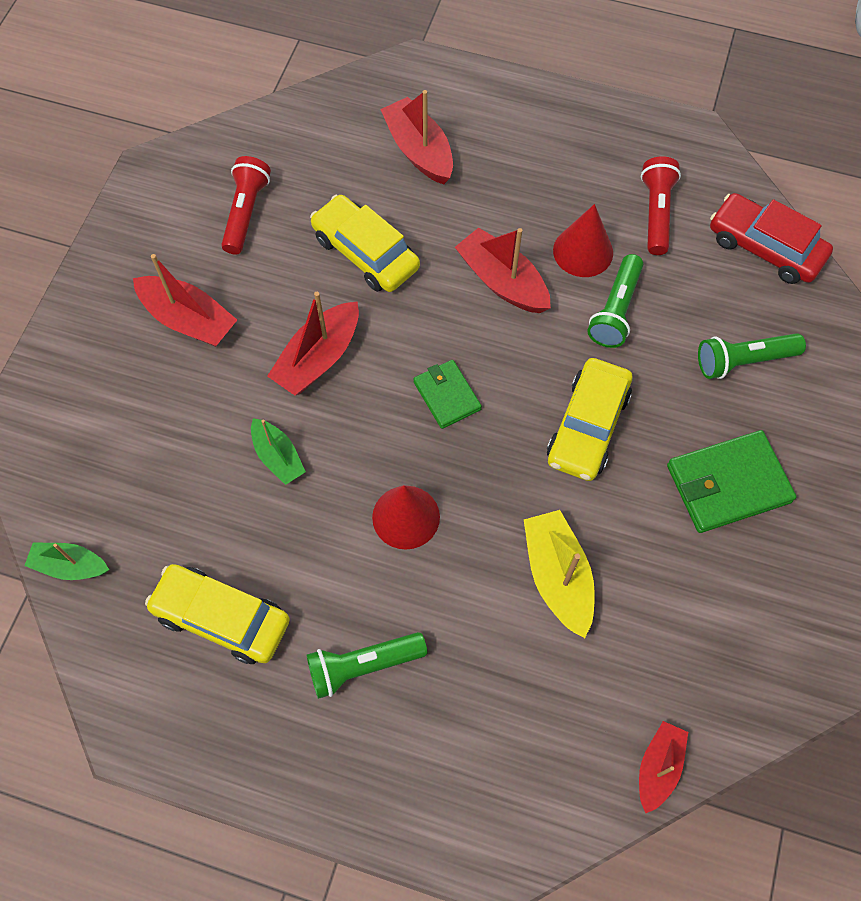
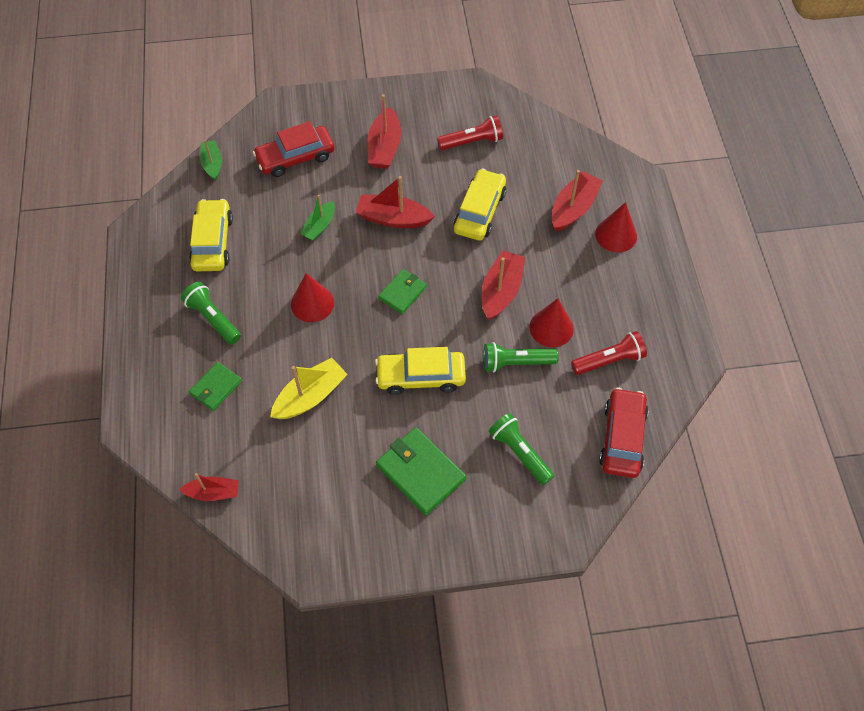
camera: 65 degrees right, 5 degrees down
none -> green wallet [189,362,242,411]
none -> red car [253,121,335,177]
none -> red cone [595,202,637,252]

